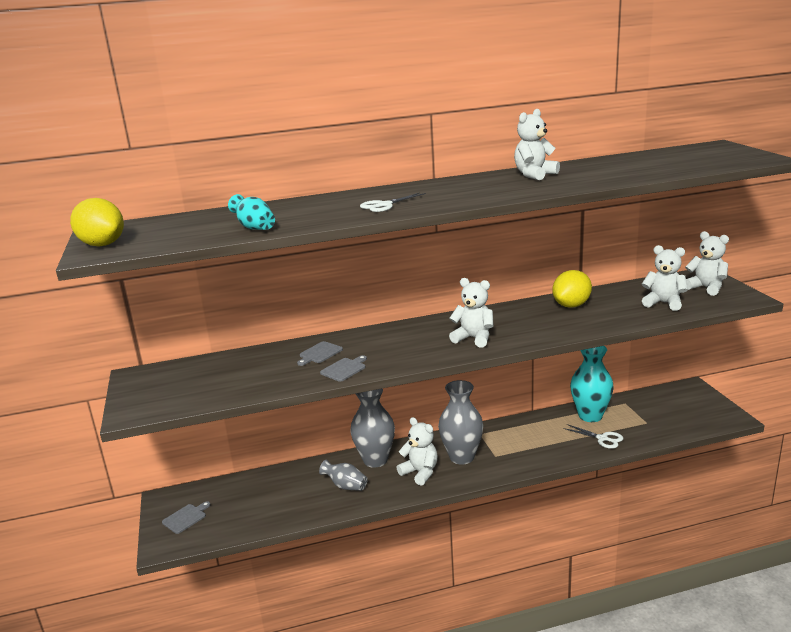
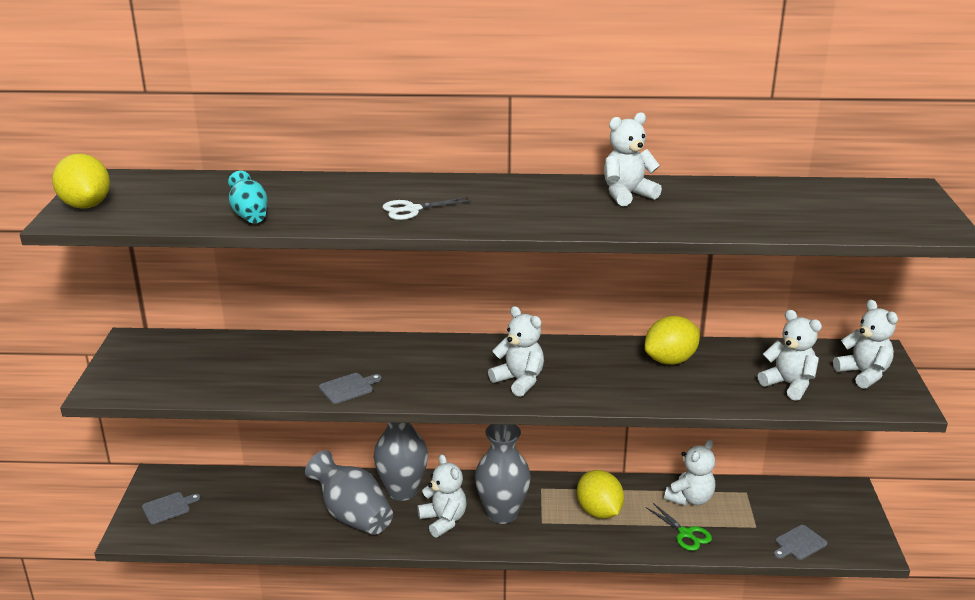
camera: 15 degrees right, 5 degrees up
grey cutting board [297,341,343,366] -> grey cutting board moved to [774,525,827,560]
grey vase [319,460,368,491] -> grey vase [305,450,393,535], size x1.77
white scissors [563,424,623,449] -> green scissors [646,503,712,551]
turquoise vase [570,346,614,422] -> white teddy bear [664,439,715,506]
none -> yellow lemon [577,470,624,519]

